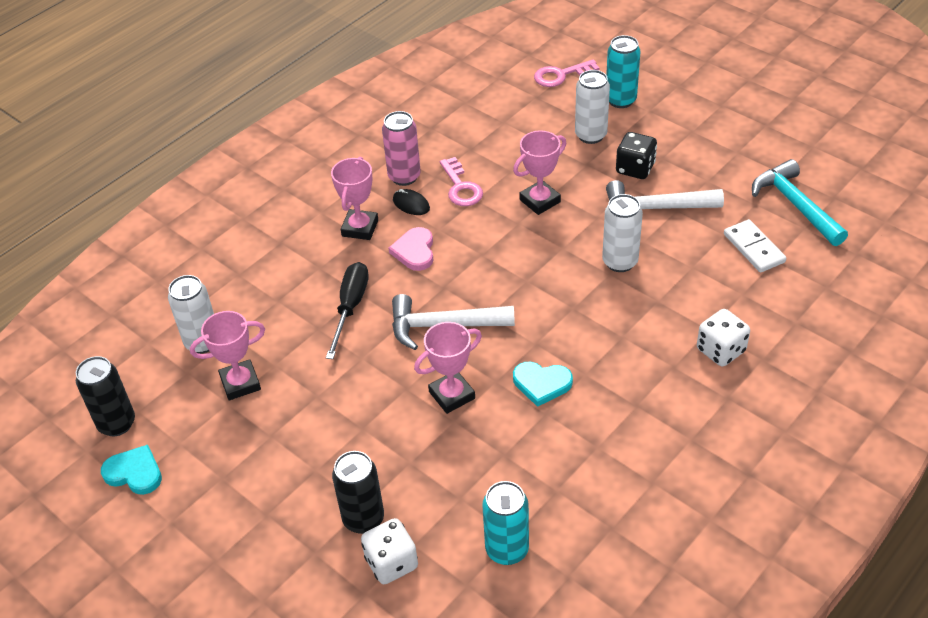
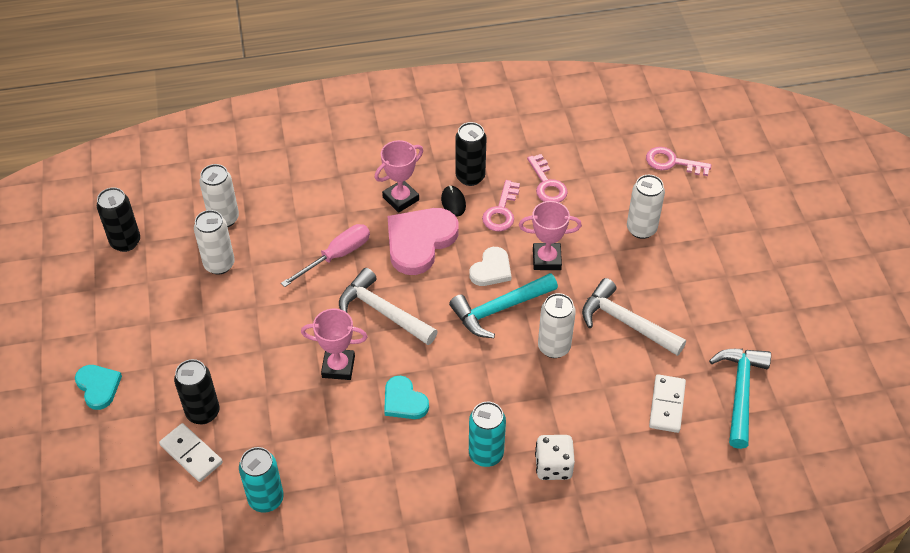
camera: 35 degrees right, 5 degrees up
turquoise heart [101,445,162,495] -> turquoise heart moved to [75,365,122,410]
pink trophy [190,311,265,400] -> white can [194,210,235,275]
black screwdriver [326,262,369,359] -> pink screwdriver [281,224,370,287]
white dice [361,518,418,584] -> white domino [159,423,223,482]
pink can [382,111,421,186] -> black can [455,122,486,186]
pink heart [389,227,433,271] -> pink heart [387,208,459,275], size x1.76
turquoise can [606,35,641,108] -> turquoise can moved to [469,402,506,467]
black dice [616,132,657,179] -> none
none -> turquoise hammer [449,273,558,338]
none -> white heart [470,247,512,286]
none -> pink key [527,154,568,202]

